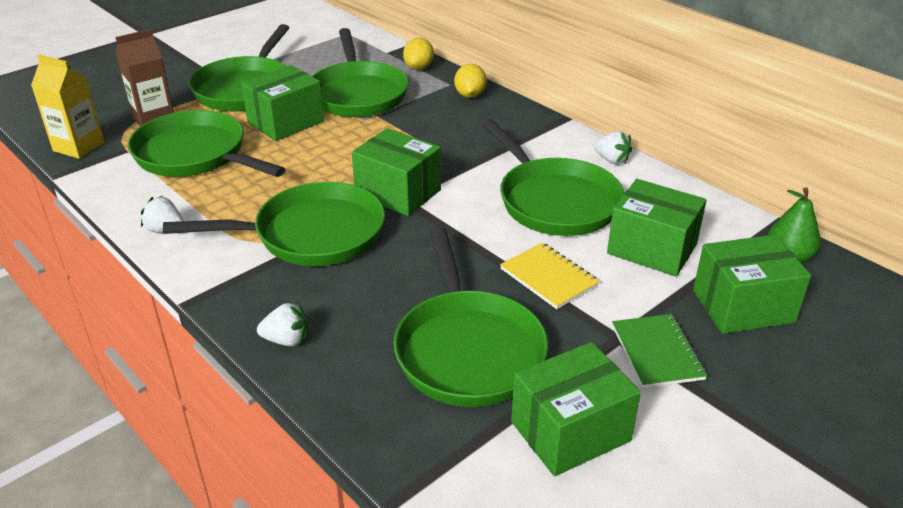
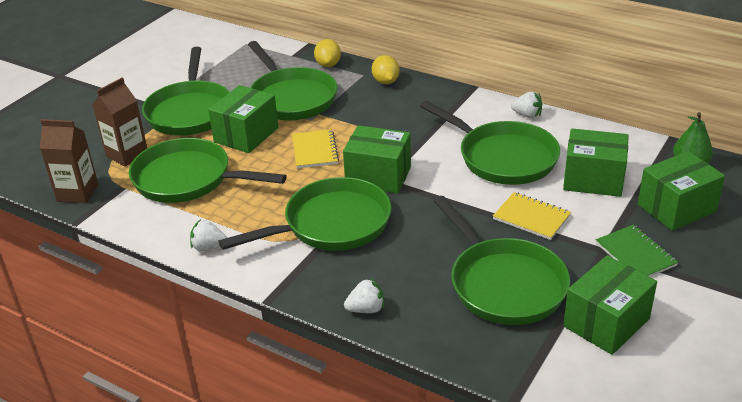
camera: 15 degrees left, 0 degrees up
yellow carton [31,55,104,159] -> brown carton [40,119,98,203]
none -> yellow notebook [292,129,339,168]

